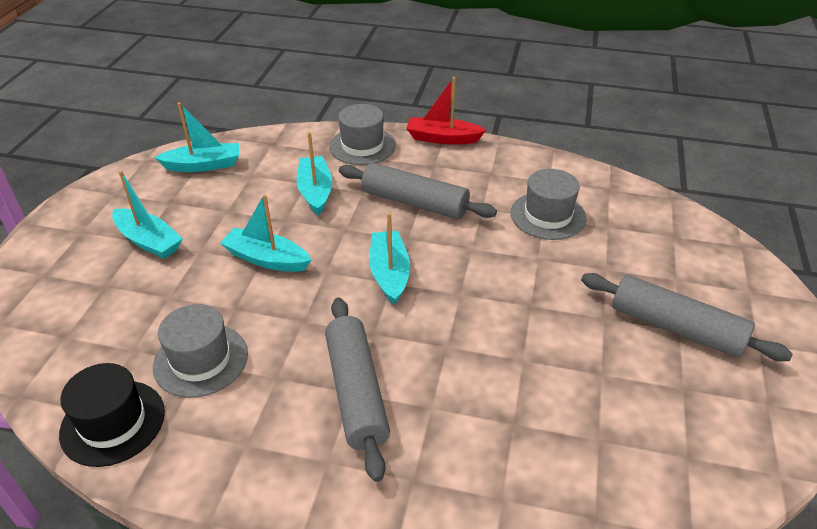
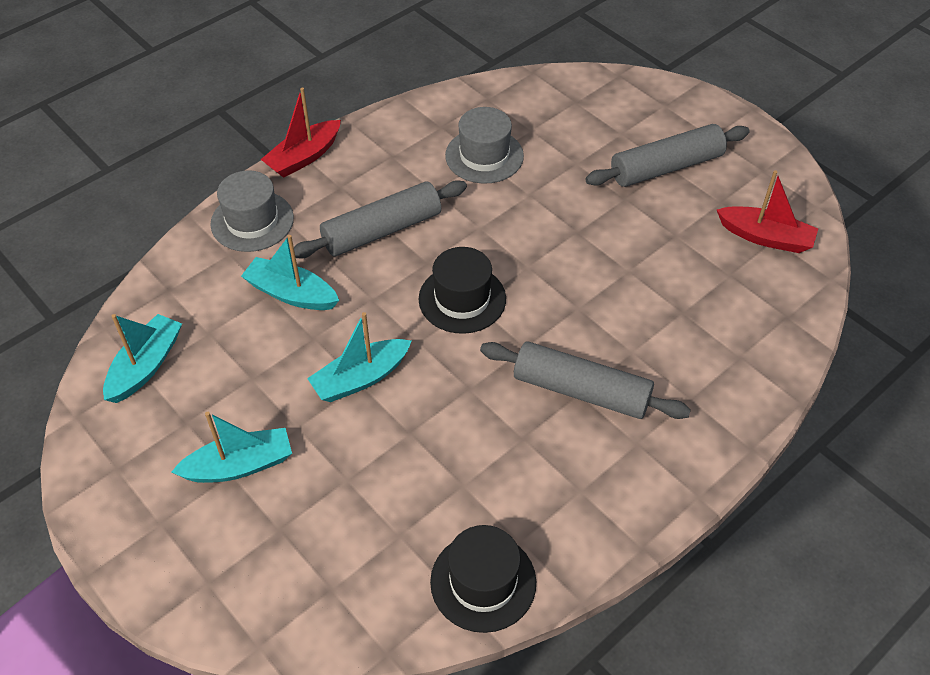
camera: 55 degrees left, 10 degrees up
grey hat [153,304,248,398] -> none
turquoise boat [369,213,410,305] -> black hat [418,247,506,334]
none -> red boat [717,170,818,253]

